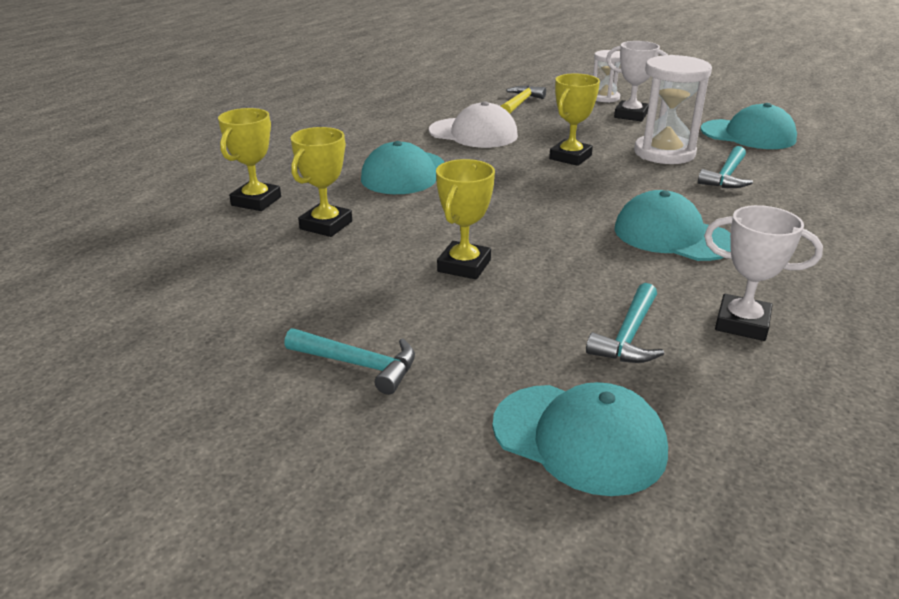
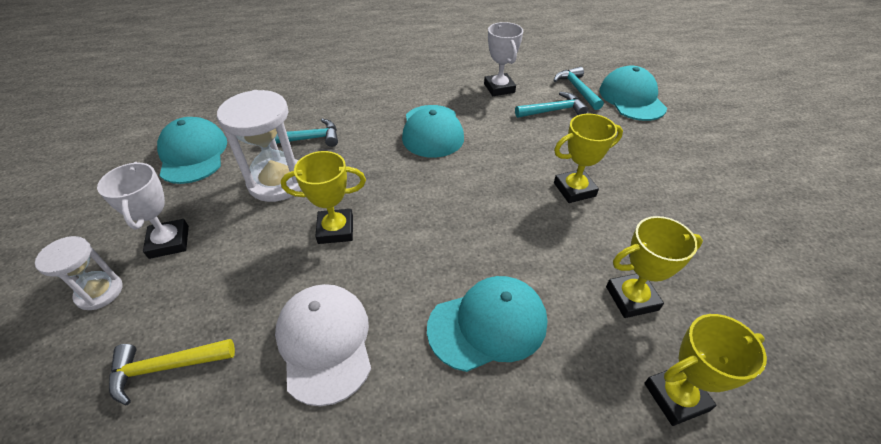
camera: 130 degrees left, 15 degrees up
turquoise hammer [284,328,415,395] -> turquoise hammer moved to [553,67,604,110]

